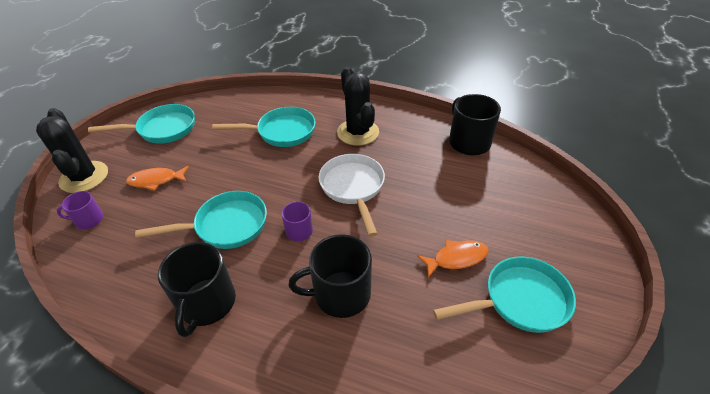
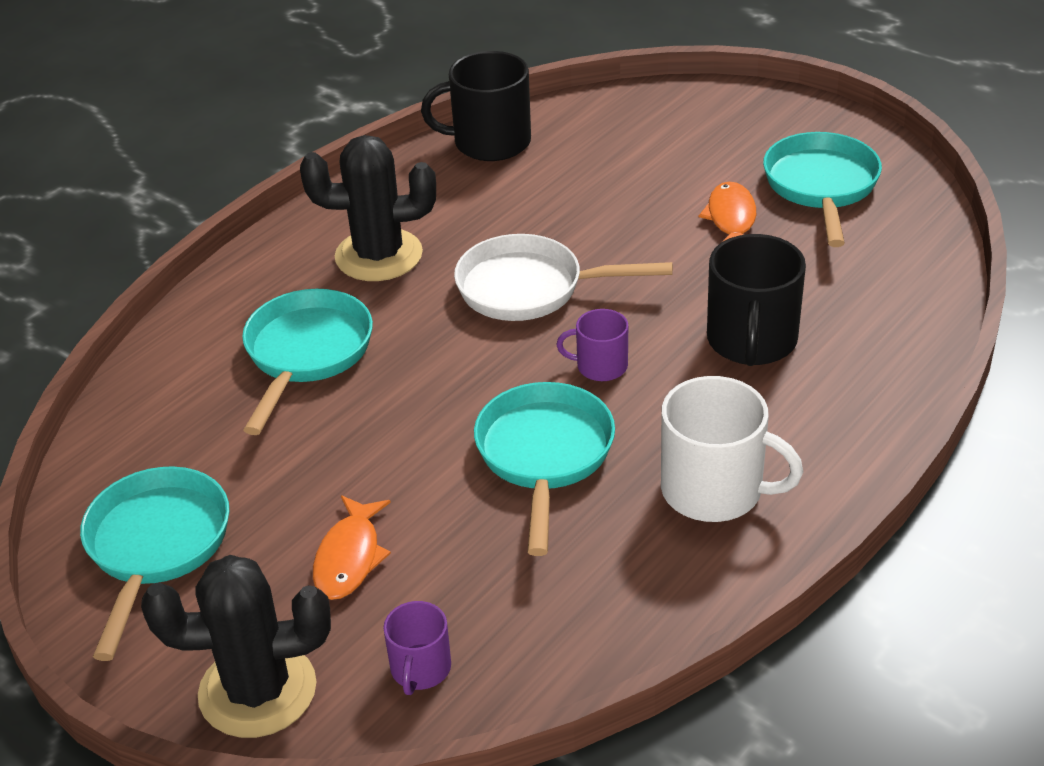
camera: 70 degrees left, 5 degrees down
black mug [158,242,236,337] -> white mug [661,376,803,522]

